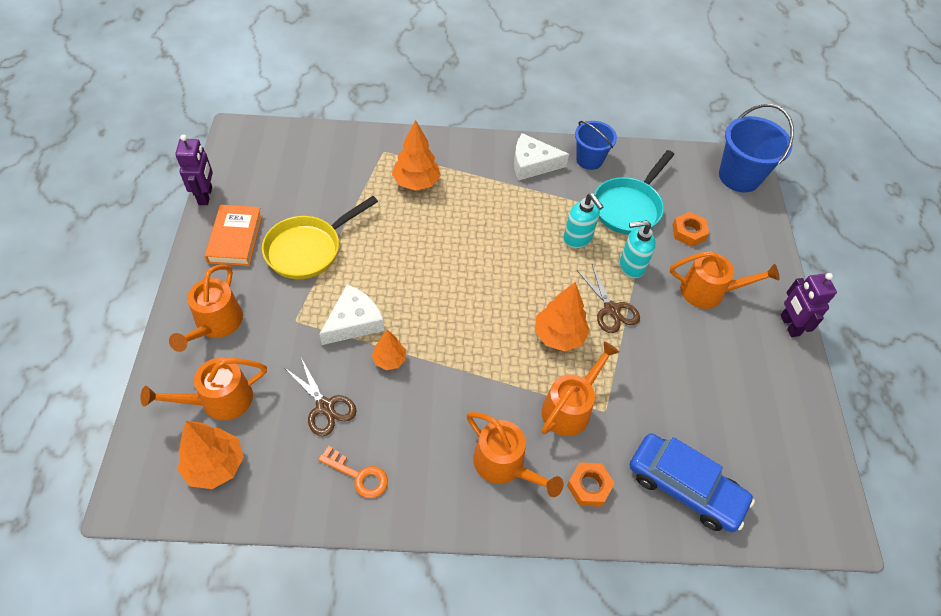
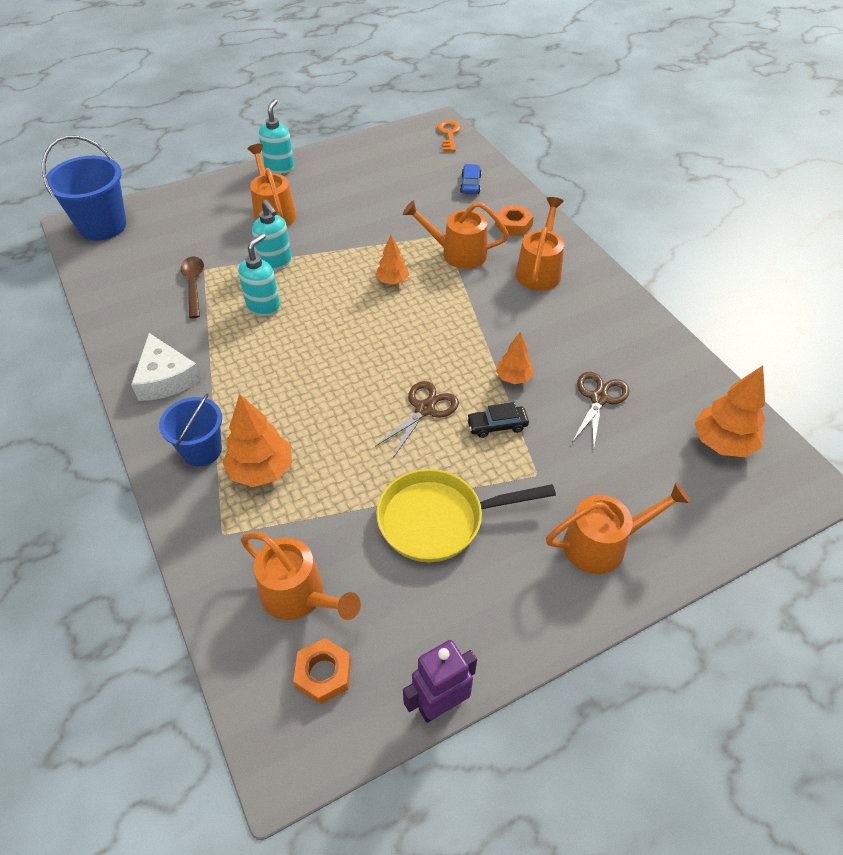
camera: 115 degrees left, 5 degrees down
orange watering can [141,358,267,420] -> orange watering can moved to [241,532,361,620]
orange book [205,205,263,266] -> none
yellow pan [262,196,378,279] -> yellow pan turned 150 degrees clockwise [376,469,556,562]
orange key [318,446,388,498] -> orange key moved to [437,120,461,152]
white cheese [319,284,384,345] -> black car [466,402,529,438]
orange tree [535,282,590,351] -> orange tree [376,235,409,285], size x0.61
blue bucket [575,121,617,170] -> blue bucket moved to [159,393,222,466]
brown scissors [577,265,640,333] -> brown scissors moved to [375,381,459,458]
turquoise pan [594,150,674,235] -> brown spoon [180,257,204,318]
blue car [630,433,755,532] -> blue car [460,164,481,194], size x0.48
orange nut [673,212,709,247] -> orange nut moved to [293,638,351,704]
purple robot [780,273,837,337] -> turquoise soap dispenser [259,99,294,174]

